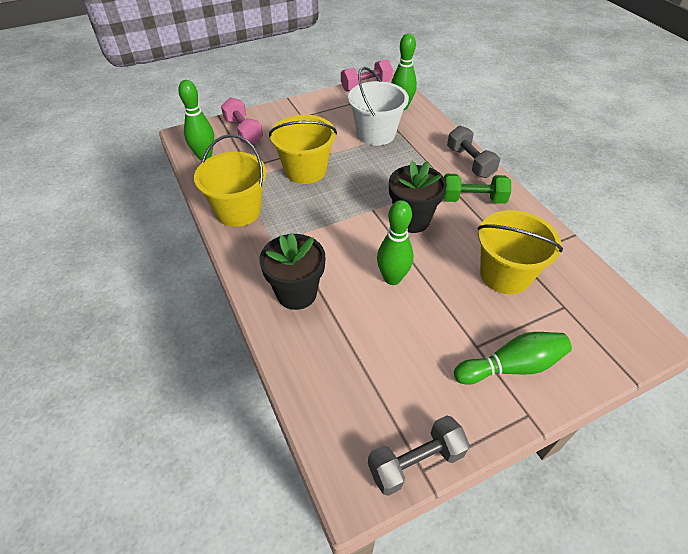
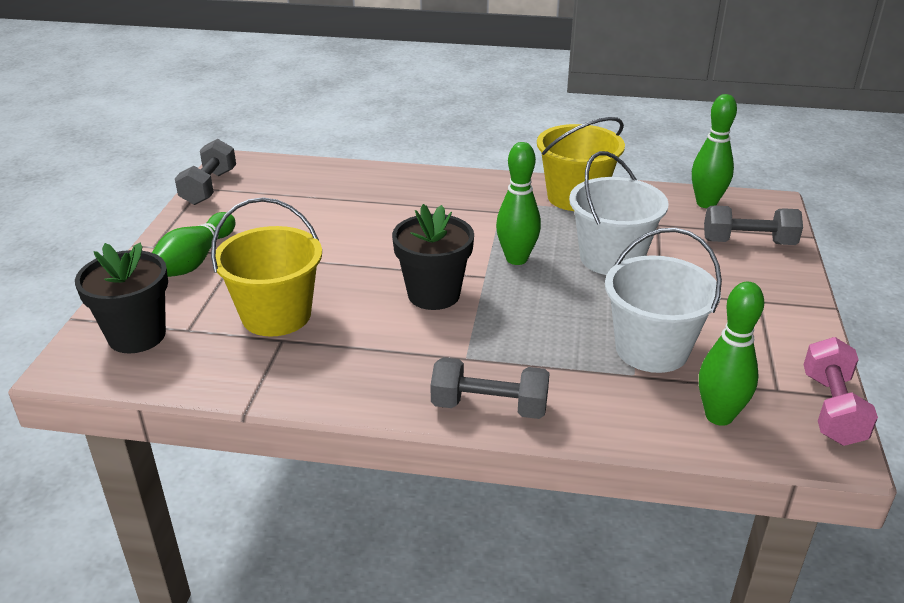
camera: 125 degrees right, 15 degrees down
pink dumbbell [221,97,263,145] -> grey dumbbell [704,206,803,245]
black flower pot [259,233,325,310] -> black flower pot moved to [75,243,168,353]
yellow bucket [269,115,337,184] -> white bucket [569,151,669,275]
green bowling pin [377,200,414,285] -> green bowling pin moved to [496,142,541,265]
green dumbbell [443,174,511,204] -> none

